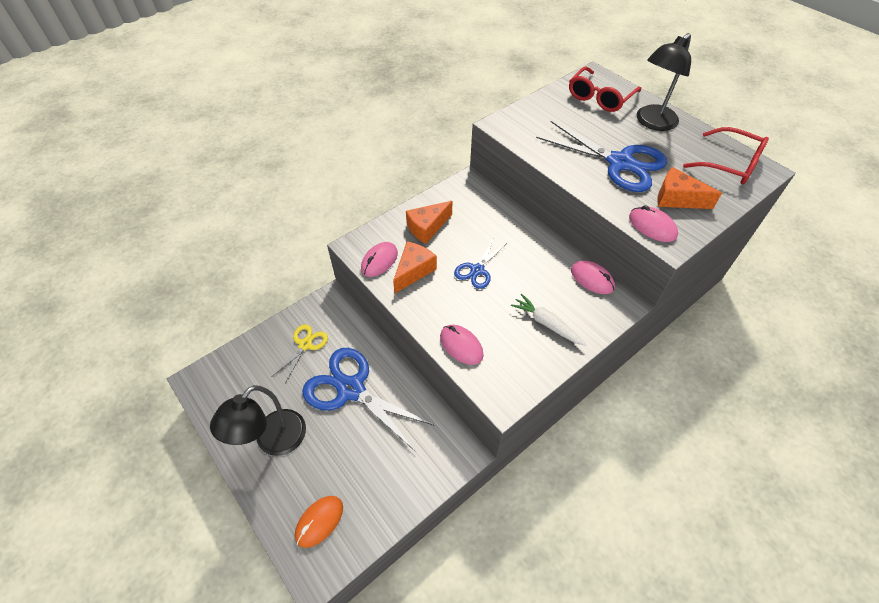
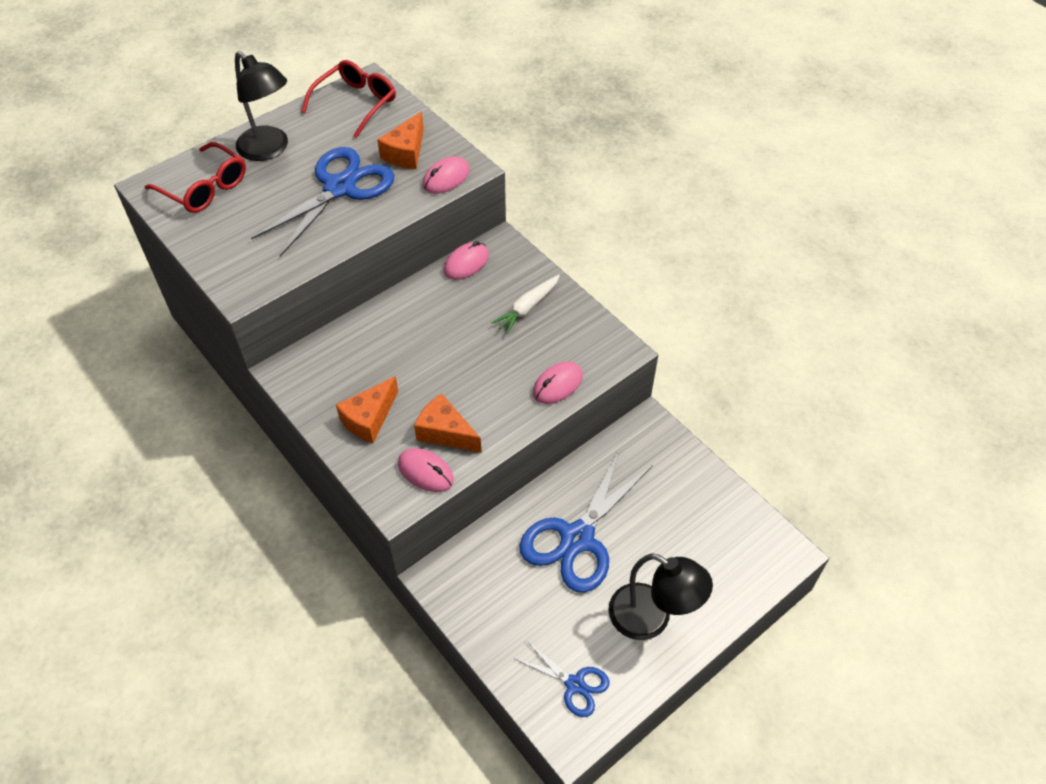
camera: 90 degrees left, 0 degrees up
yellow scissors [271,324,328,383] -> none
orange mouse [295,496,343,548] -> none
orange cheese [406,201,452,244] -> orange cheese turned 75 degrees clockwise [336,376,398,443]
blue scissors [454,237,507,289] -> blue scissors moved to [515,641,609,717]

